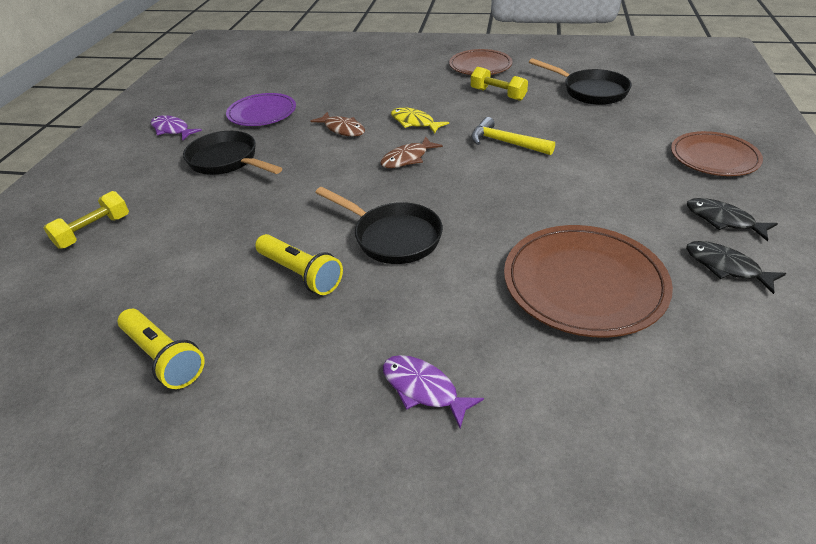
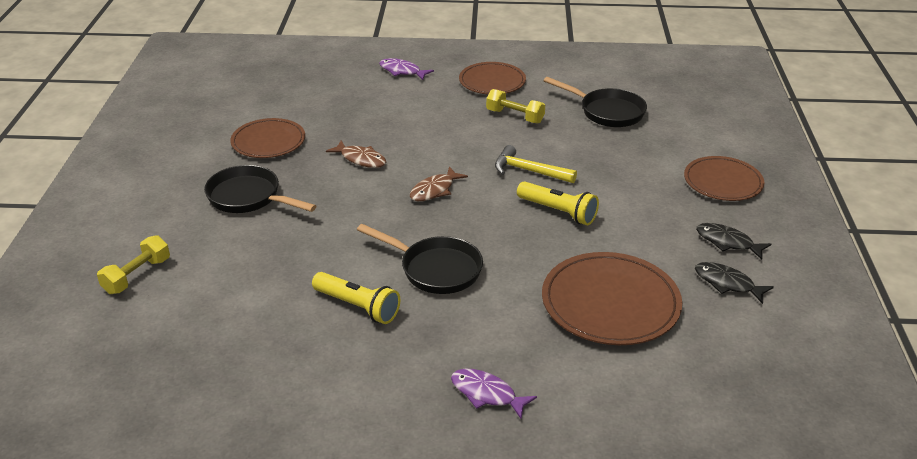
camera: 10 degrees left, 5 degrees down
yellow flashlight [118,309,205,389] -> yellow flashlight moved to [517,181,599,225]
purple fish [151,115,202,140] -> purple fish moved to [379,58,434,80]
purple plate [226,93,296,126] -> brown plate [230,118,305,158]
yellow fish [391,107,449,133] -> none

